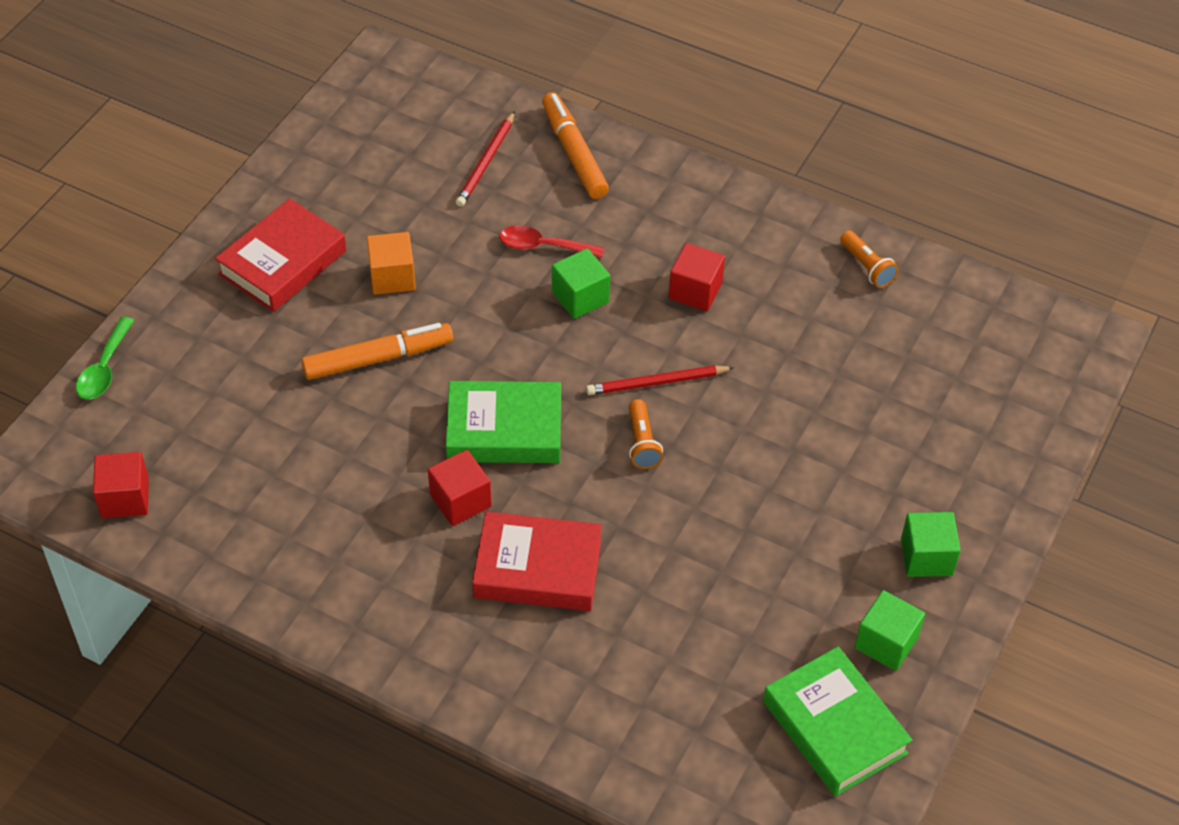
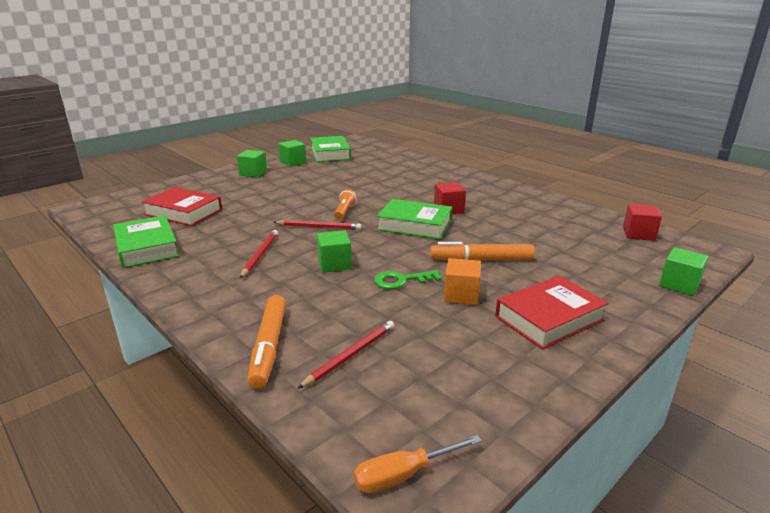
camera: 160 degrees left, 25 degrees down
green spoon [76,317,134,399] -> green cube [659,247,708,296]
red book [472,511,602,611] -> red book moved to [141,187,222,226]
red spoon [499,225,604,258] -> none
red cube [669,243,725,311] -> red pencil [240,230,278,278]
orange flashlight [840,230,899,288] -> green book [113,215,179,268]
none -> orange screwdriver [354,435,482,493]
none -> green key [374,270,442,289]

